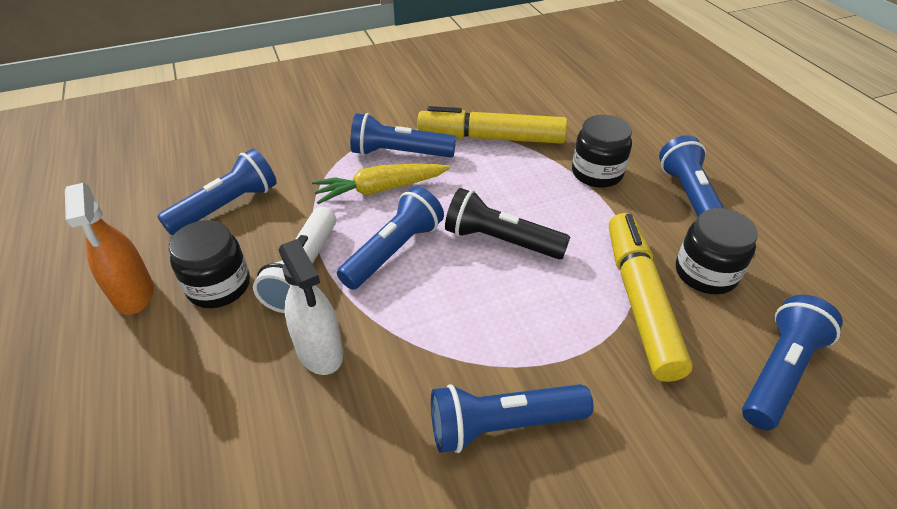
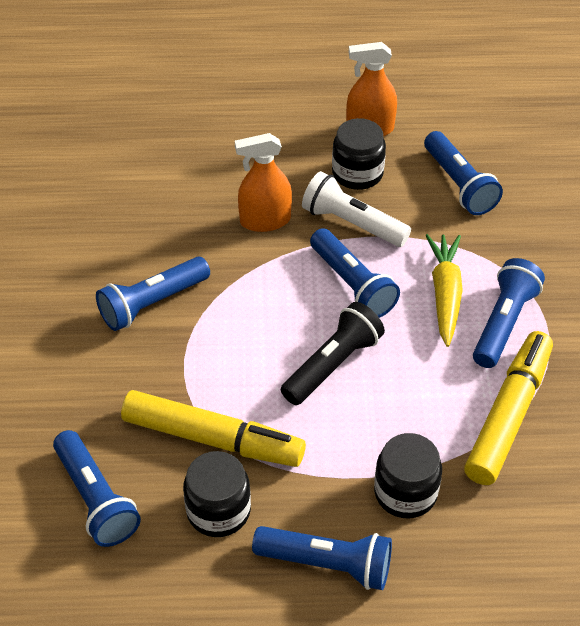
camera: 110 degrees right, 5 degrees up
white spray bottle [279,239,343,375] -> orange spray bottle [235,133,292,232]
blue flashlight [431,384,593,453] -> blue flashlight turned 135 degrees counterclockwise [96,257,210,331]

